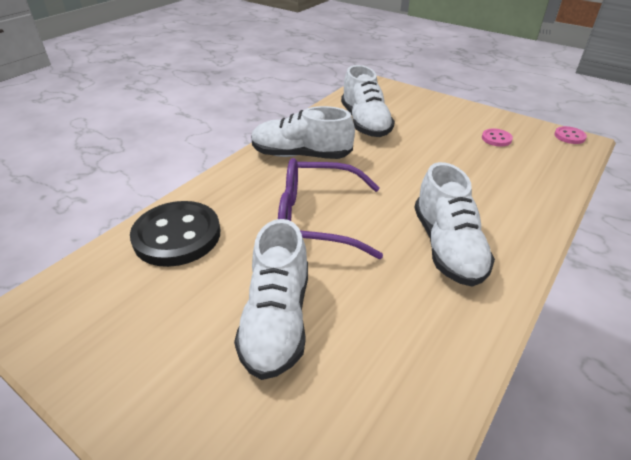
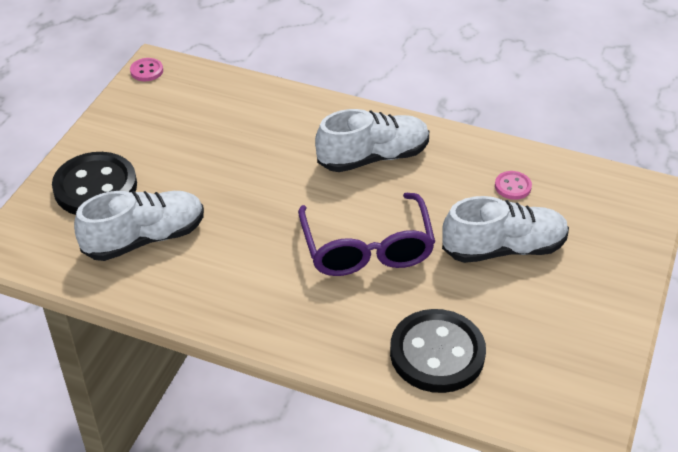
camera: 105 degrees left, 5 degrees up
white shoe [251,106,355,159] -> none
pink button [482,129,513,147] -> pink button moved to [495,171,532,200]
none -> black button [52,152,137,215]

